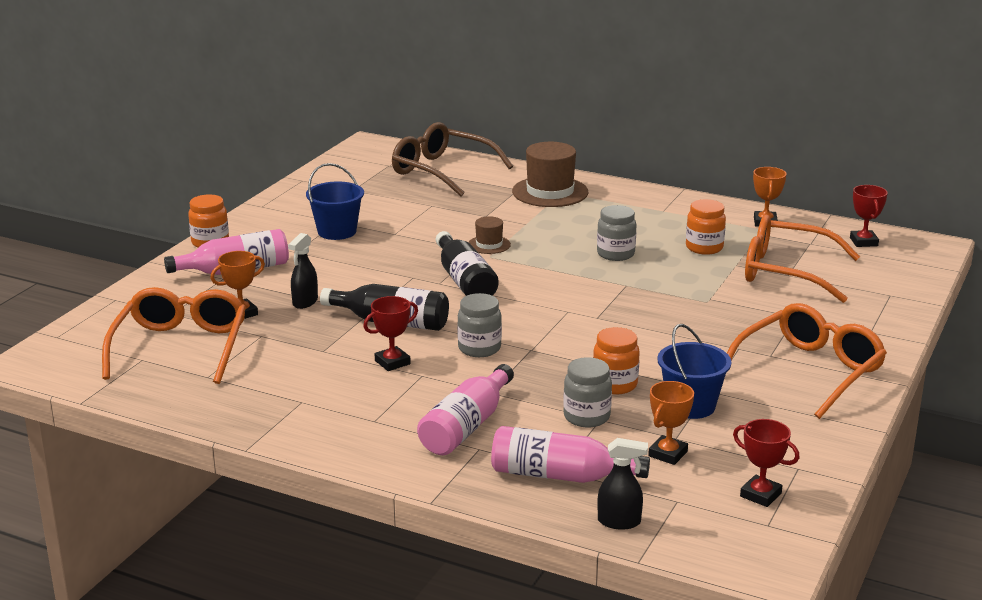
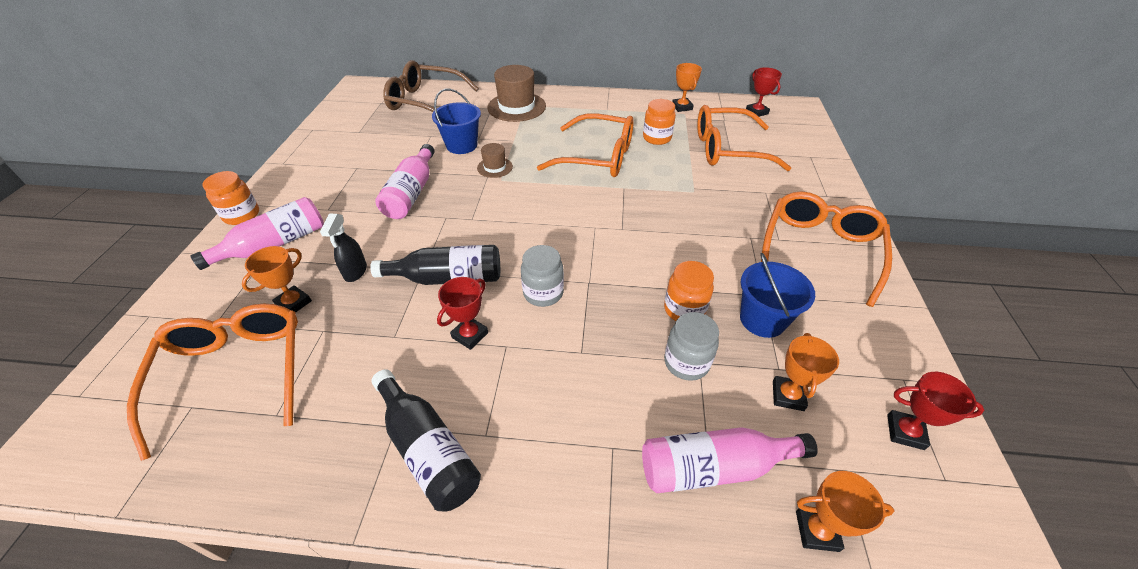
camera: 20 degrees left, 20 degrees up
blue bucket [306,163,364,240] -> blue bucket moved to [432,89,481,154]
pink bottle [417,364,514,455] -> pink bottle moved to [375,144,435,219]
black bottle [436,231,499,296] -> black bottle moved to [371,369,481,511]
grey jar [597,205,636,261] -> orange glasses [537,113,634,177]
black spray bottle [597,438,648,530] -> orange trophy [796,471,895,552]

